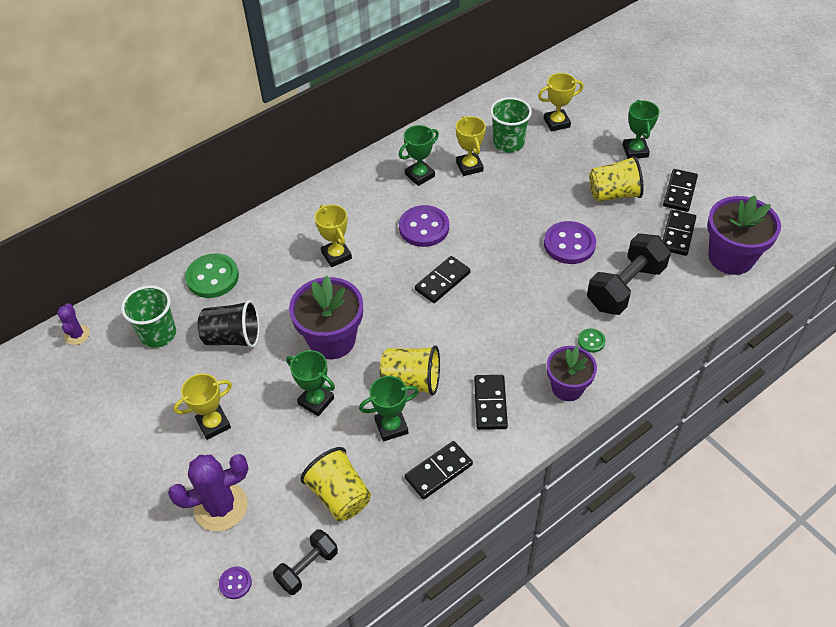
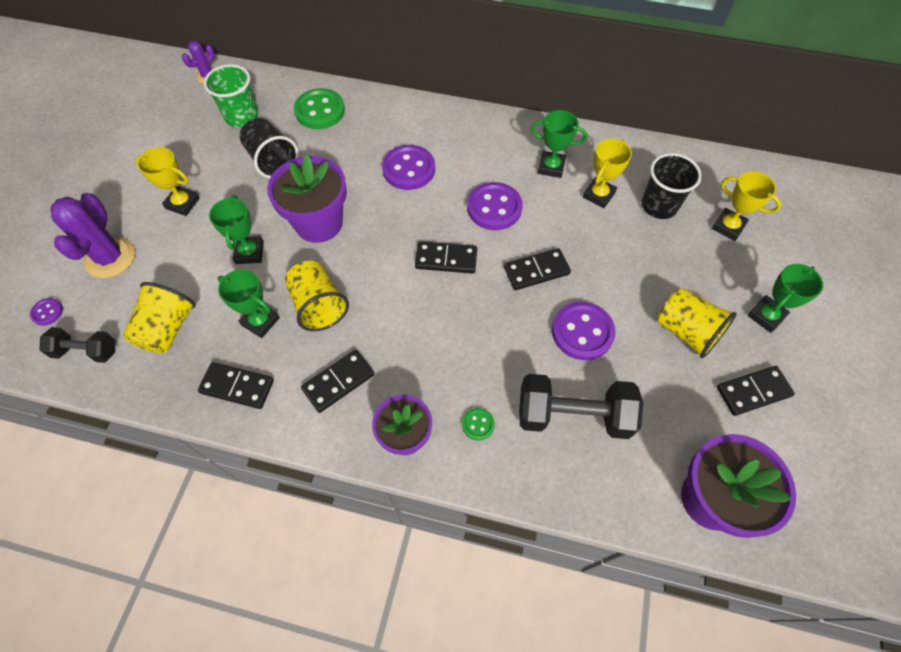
camera: 50 degrees right, 10 degrees up
purple cactus [168,454,249,531] -> purple cactus turned 60 degrees clockwise [50,193,135,278]
yellow trophy [315,205,352,267] -> purple button [382,145,435,190]
green cup [490,97,532,153] -> black cup [642,153,702,219]
black domino [662,210,696,256] -> black domino moved to [504,248,571,290]

